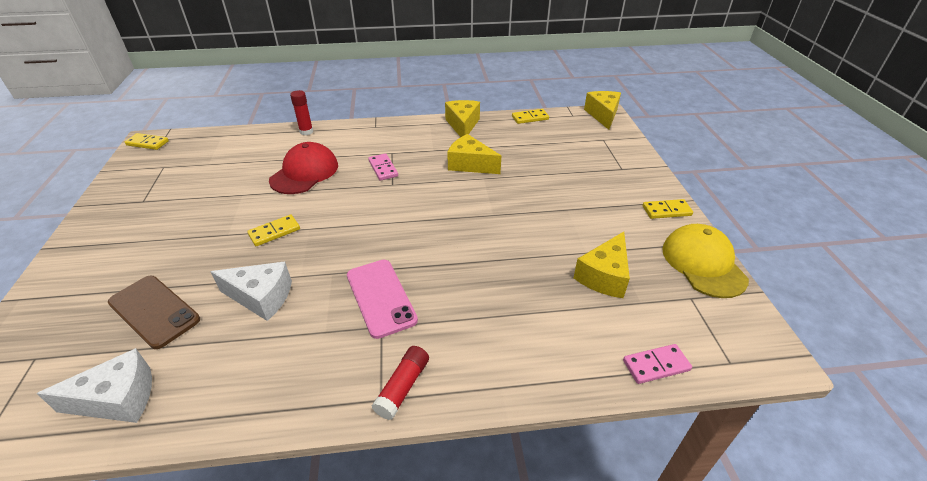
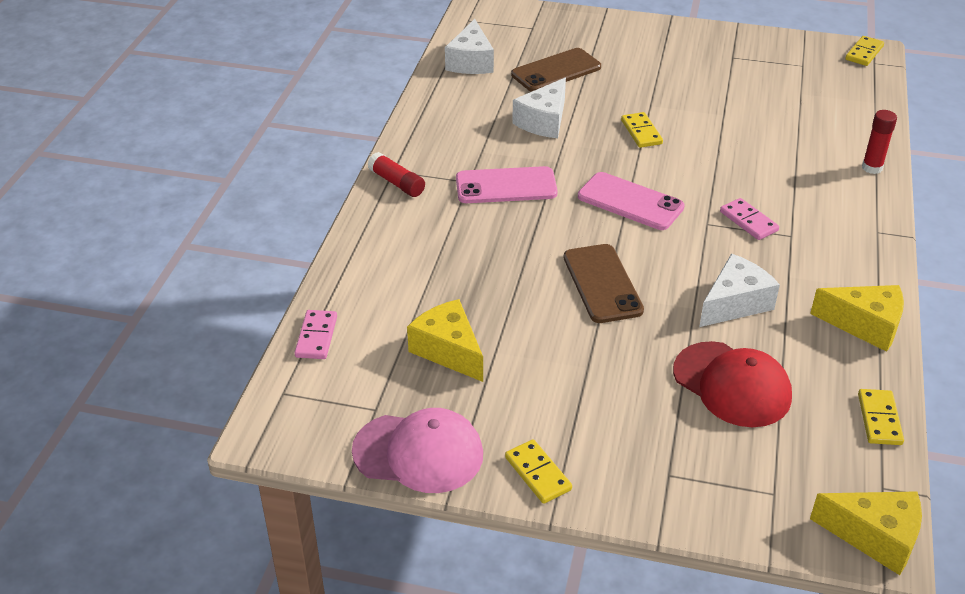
camera: 110 degrees right, 0 degrees up
red cap [269,142,338,194] -> red cap moved to [673,341,792,427]
pink domino [368,153,398,181] -> pink domino turned 60 degrees clockwise [720,198,779,240]
yellow cheese [447,134,501,174] -> white cheese [699,254,780,327]
yellow domino [643,199,693,219] -> yellow domino turned 45 degrees counterclockwise [505,439,572,504]
yellow cap [662,224,749,298] -> pink cap [352,408,483,493]
none -> brown phone [564,244,644,323]
none -> pink phone [578,172,685,230]

